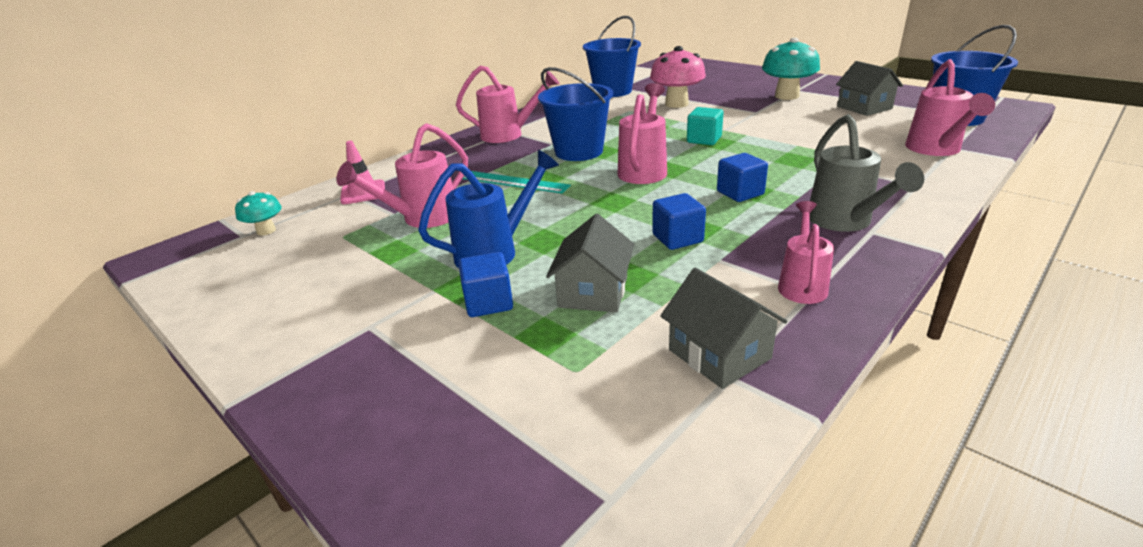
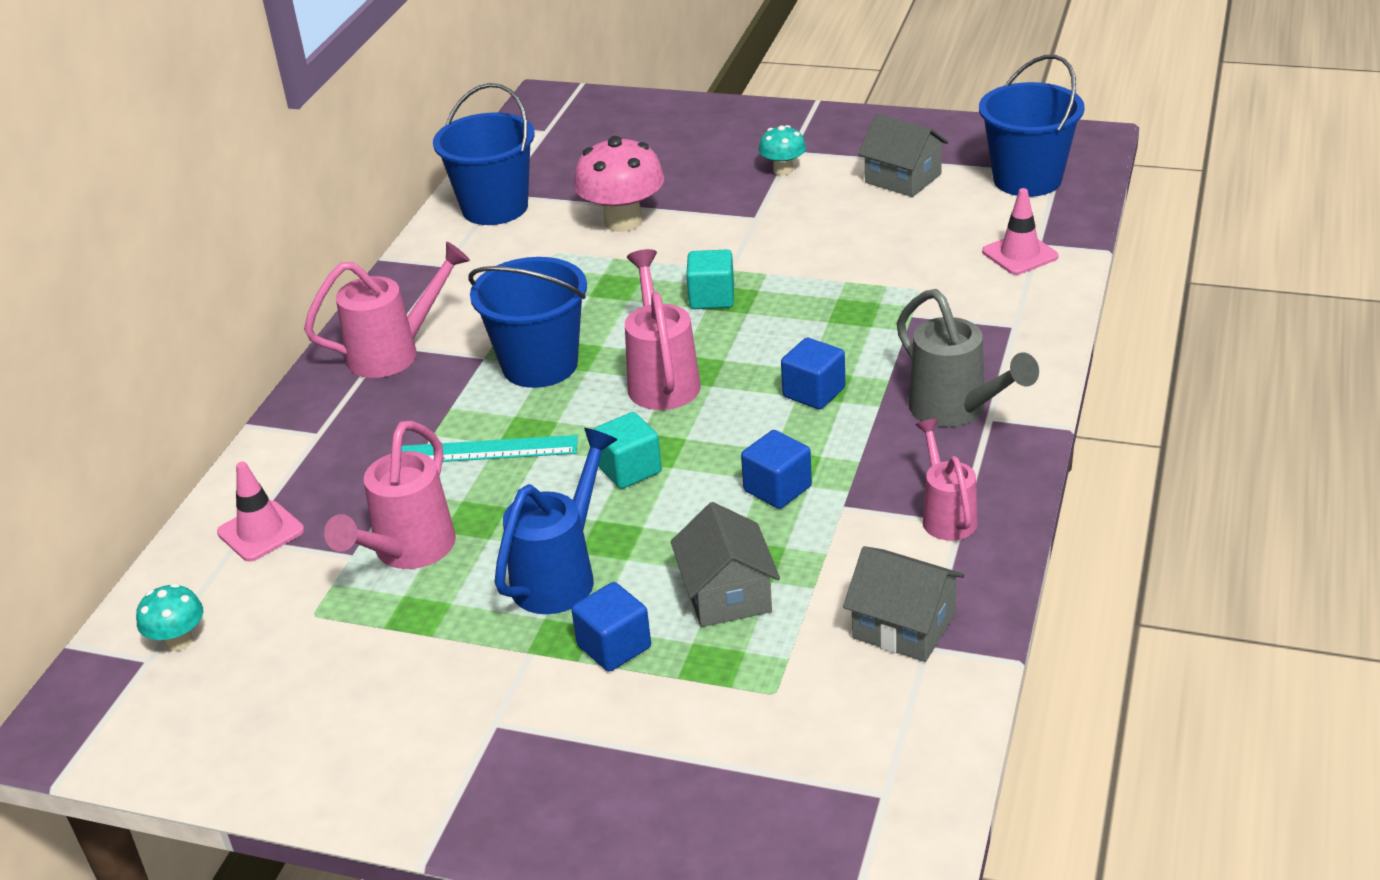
camera: 25 degrees left, 5 degrees up
turquoise mushroom [762,38,820,100] -> turquoise mushroom [759,125,806,175], size x0.54
pink watering can [905,59,995,156] -> pink traffic cone [982,188,1058,275]
none -> turquoise cube [593,412,662,489]

